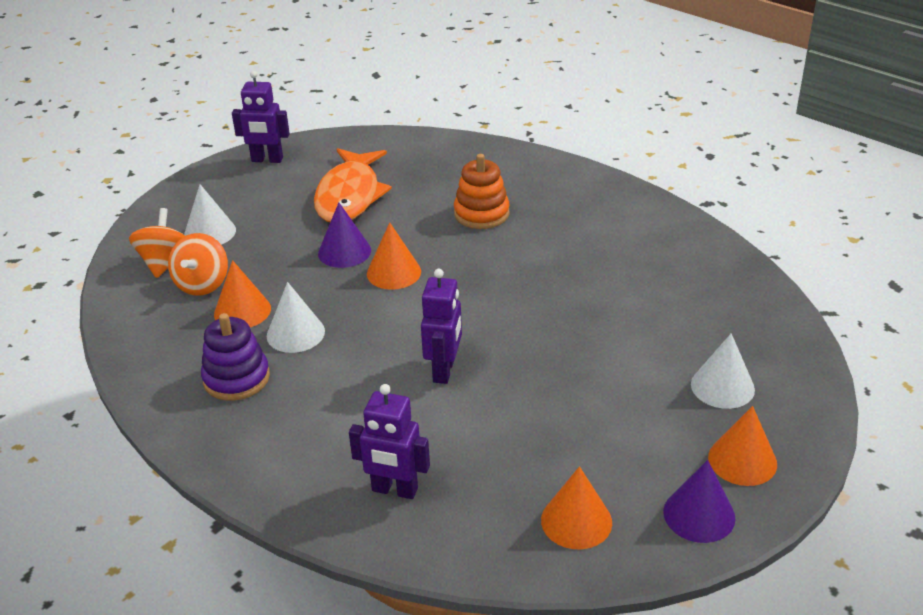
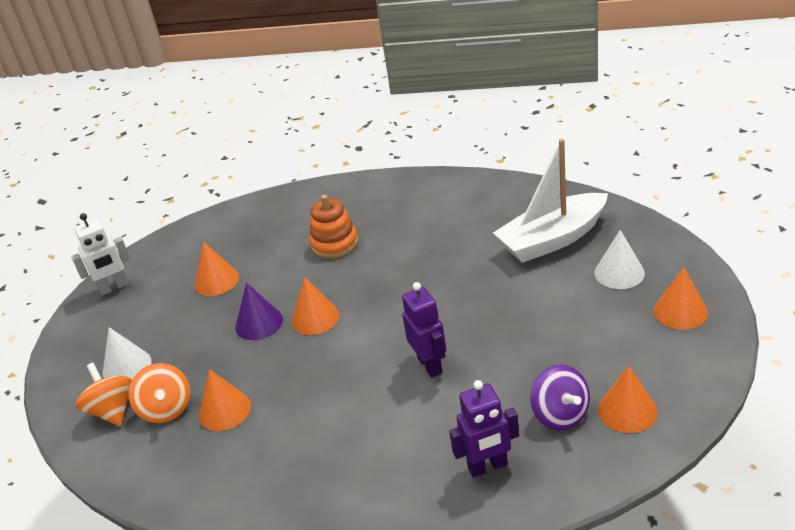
camera: 30 degrees left, 0 degrees up
purple stacking toy [201,313,270,401] -> none
purple robot [232,71,290,163] -> white robot [71,213,130,296]
white cone [267,282,325,353] -> none
orange fish [314,148,392,222] -> orange cone [195,242,239,296]
purple cone [663,460,736,543] -> none
none -> white boat [493,139,608,263]
none -> purple spinning top [530,365,590,430]

